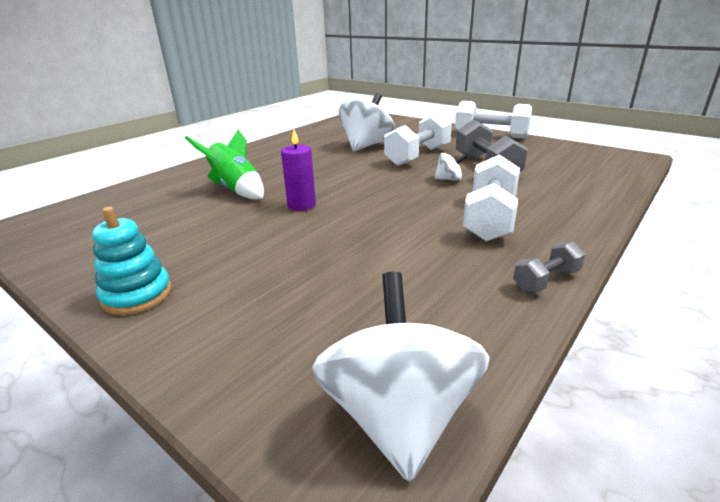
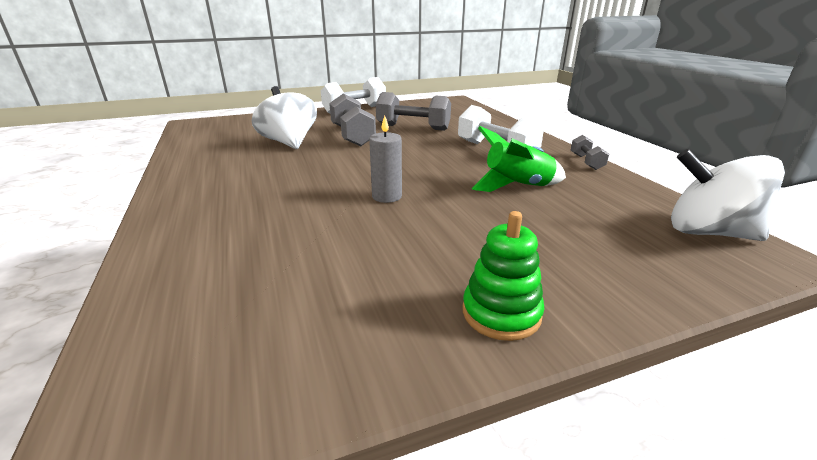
camera: 60 degrees left, 0 degrees up
turquoise stacking toy [92,207,172,315] -> green stacking toy [463,211,544,341]
green rocket [185,130,264,200] -> green rocket moved to [472,126,566,192]
purple candle [281,130,316,211] -> grey candle [369,115,402,203]
white dumbbell [384,112,452,166] -> grey dumbbell [329,94,376,146]
white spinning top [434,153,467,181] -> none

